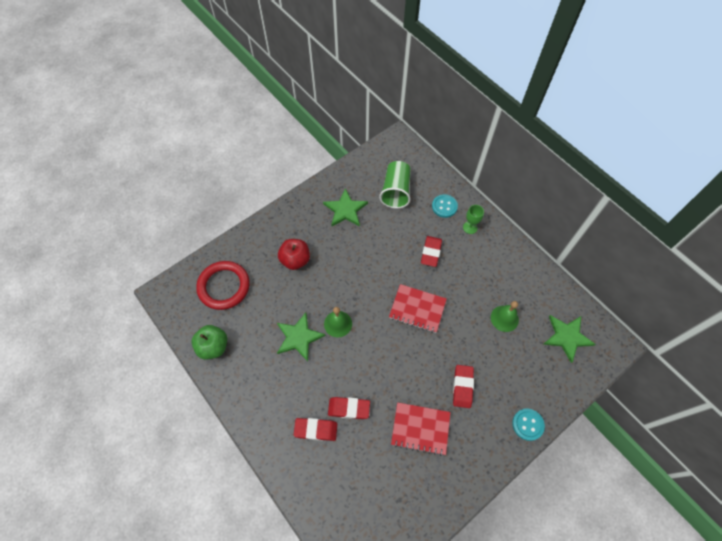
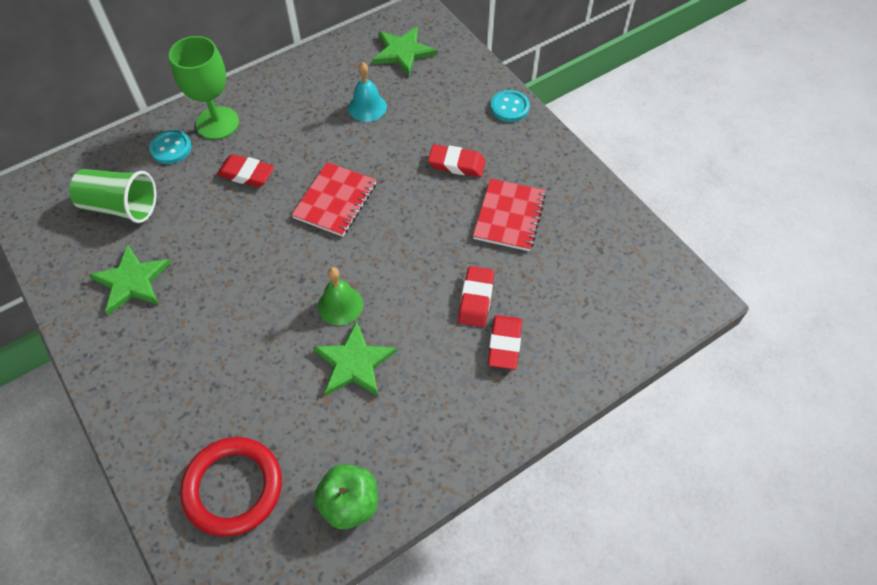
camera: 85 degrees left, 5 degrees down
red apple [278,239,310,270] -> none
green goblet [463,205,484,234] -> green goblet [169,36,239,140], size x1.94
green bell [491,301,519,332] -> turquoise bell [348,62,387,122]

